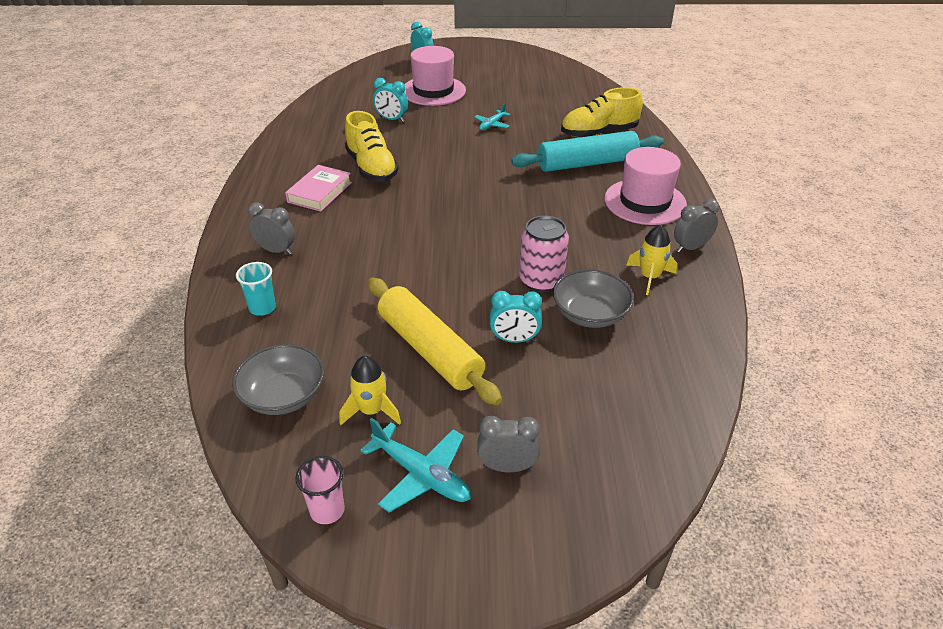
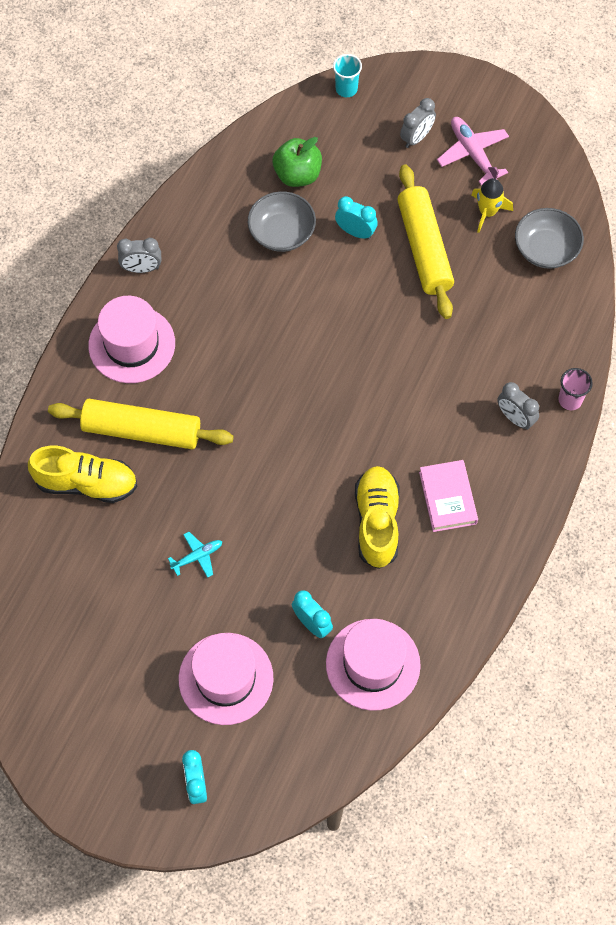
camera: 155 degrees left, 25 degrees up
turquoise cup [236,262,276,316] -> turquoise cup moved to [333,54,362,97]
pink book [285,165,352,212] -> pink book turned 60 degrees counterclockwise [419,460,478,532]
pink cup [295,456,345,524] -> pink cup moved to [558,368,593,410]
turquoise plane [360,418,471,513] -> pink plane [437,117,509,185]
grey clock [477,416,540,472] -> grey clock turned 75 degrees counterclockwise [400,98,436,148]
turquoise rolling pin [511,131,664,172] -> yellow rolling pin [48,399,234,449]
pink can [519,216,569,292] -> none
yellow rocket [626,225,677,295] -> none
none -> green apple [272,137,322,187]
none -> pink hat [326,619,421,711]

